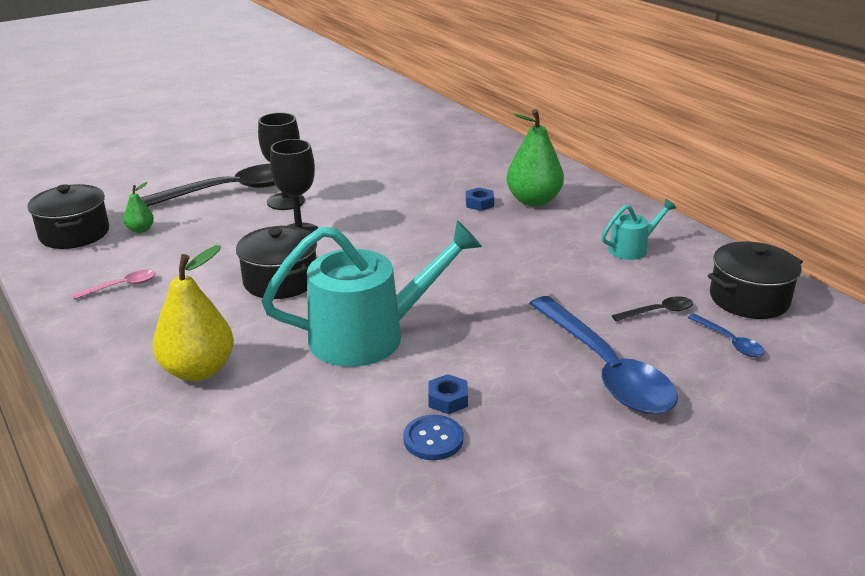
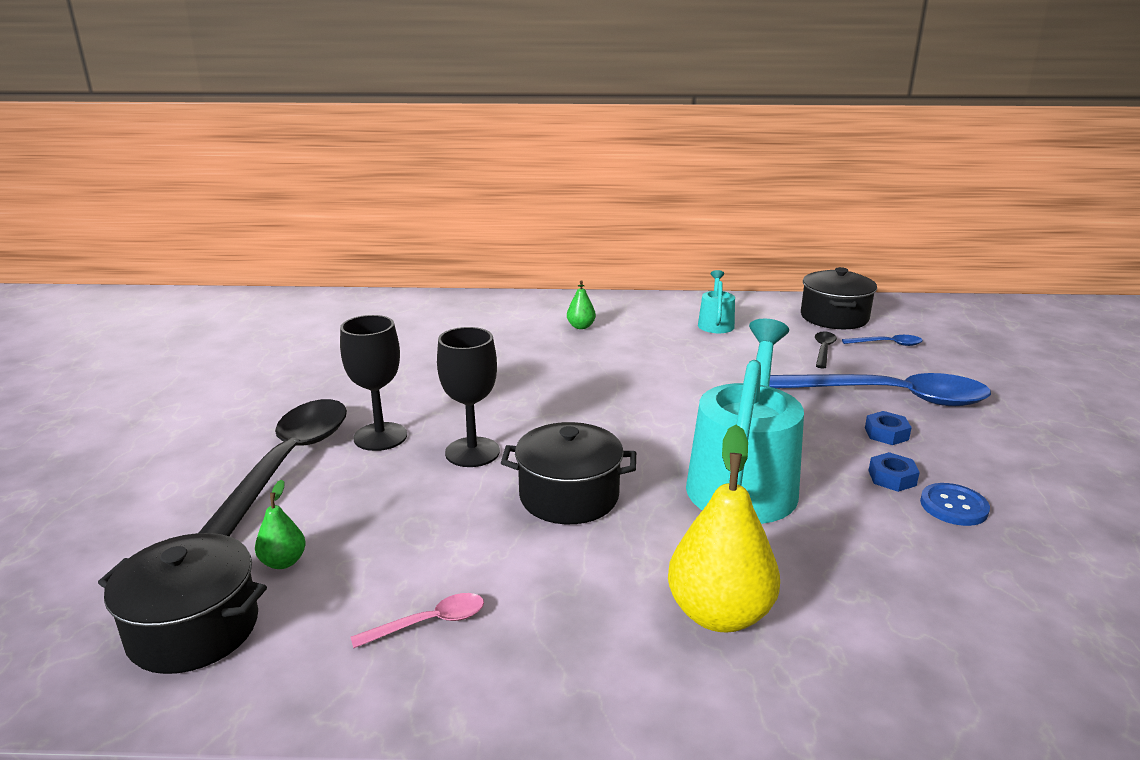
camera: 55 degrees left, 5 degrees down
pink spoon [72,270,155,299] -> pink spoon turned 60 degrees clockwise [351,593,484,648]
blue nut [466,188,494,211] -> blue nut moved to [865,411,912,445]
green pear [506,109,564,206] -> green pear [567,280,596,329], size x0.48

